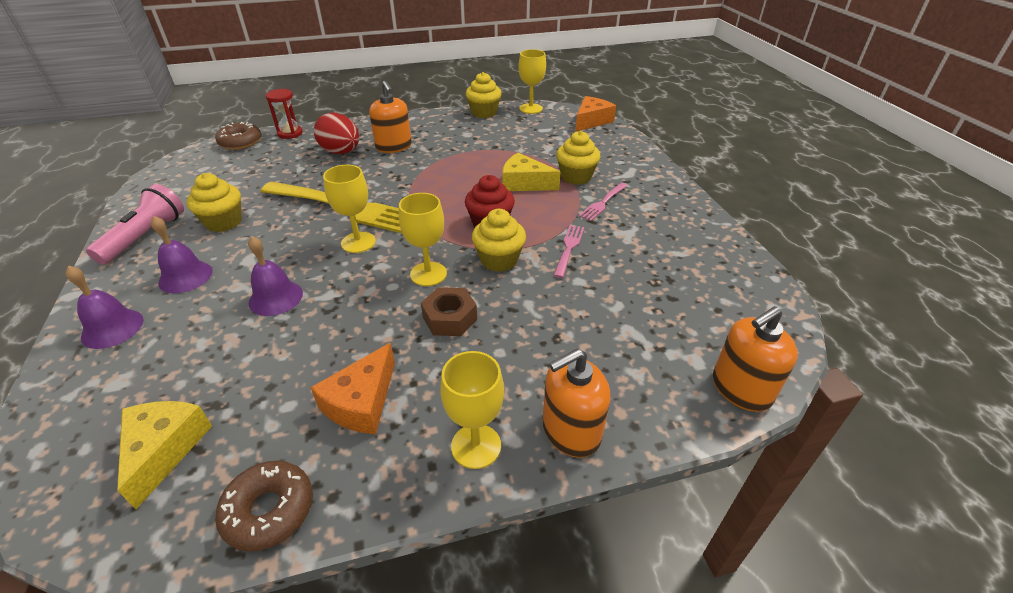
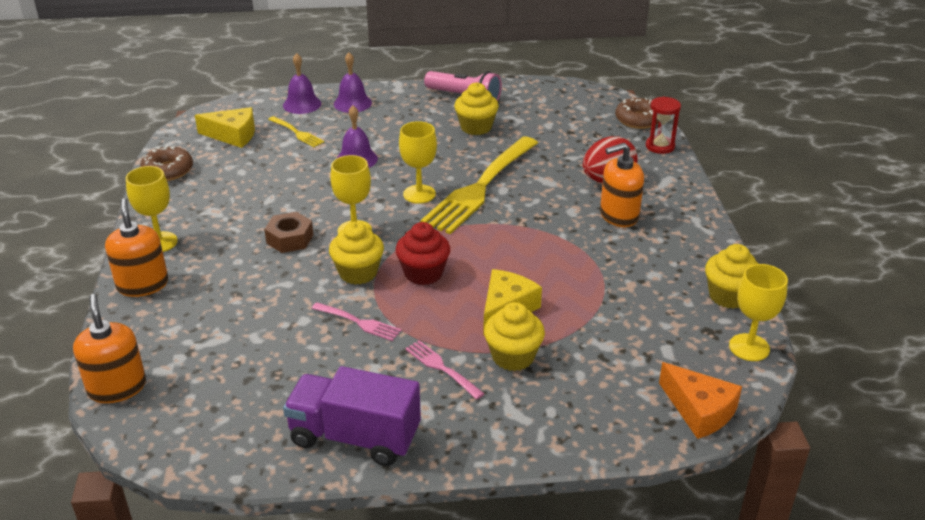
camera: 100 degrees right, 5 degrees down
purple bell [151,216,213,293] -> purple bell moved to [283,53,321,114]
orange cheese [310,343,395,434] -> none
none -> yellow fork [268,116,324,147]
none -> purple truck [283,366,421,466]

